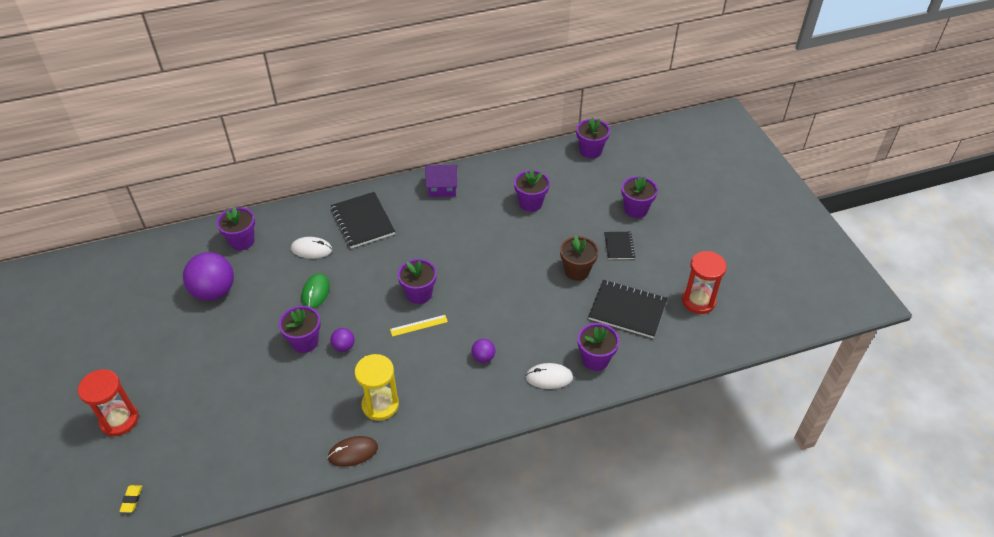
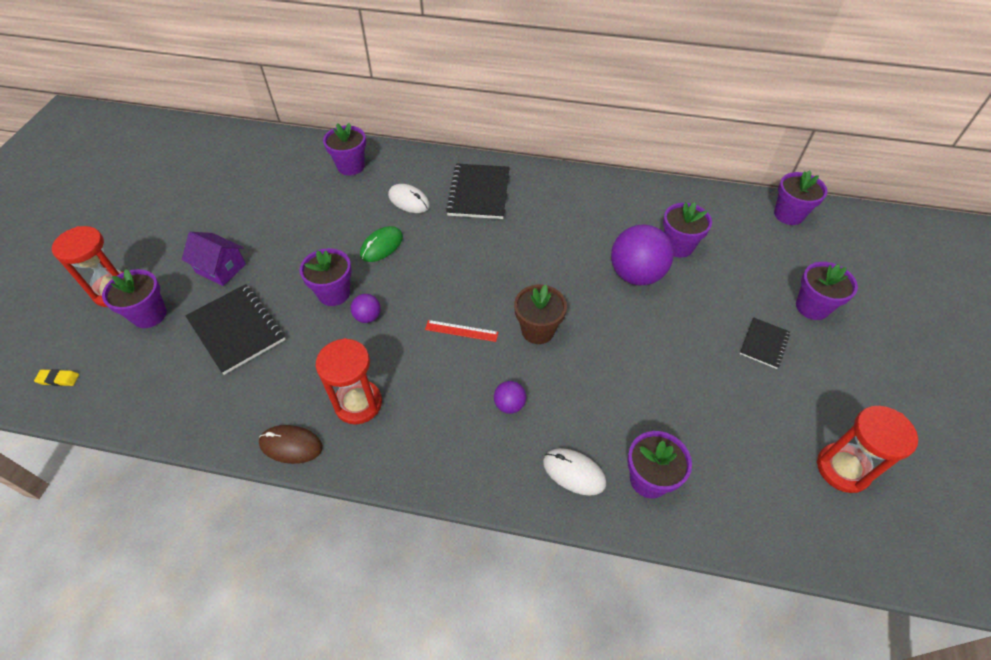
camera: 30 degrees right, 5 degrees up
yellow eraser [119,485,142,513] -> yellow eraser turned 60 degrees clockwise [34,369,79,386]
purple ball [183,252,234,301] -> purple ball moved to [611,224,674,285]
yellow hourglass [355,354,399,421] -> red hourglass [316,338,382,424]
yellow ruler [390,315,448,337] -> red ruler [425,320,499,342]
purple flower pot [397,259,437,304] -> purple flower pot moved to [102,269,167,328]
purple house [425,165,457,197] -> purple house moved to [182,232,246,286]
brown flower pot [560,236,599,281] -> brown flower pot moved to [514,284,567,344]
black notebook [588,280,667,338] -> black notebook moved to [185,284,286,375]

